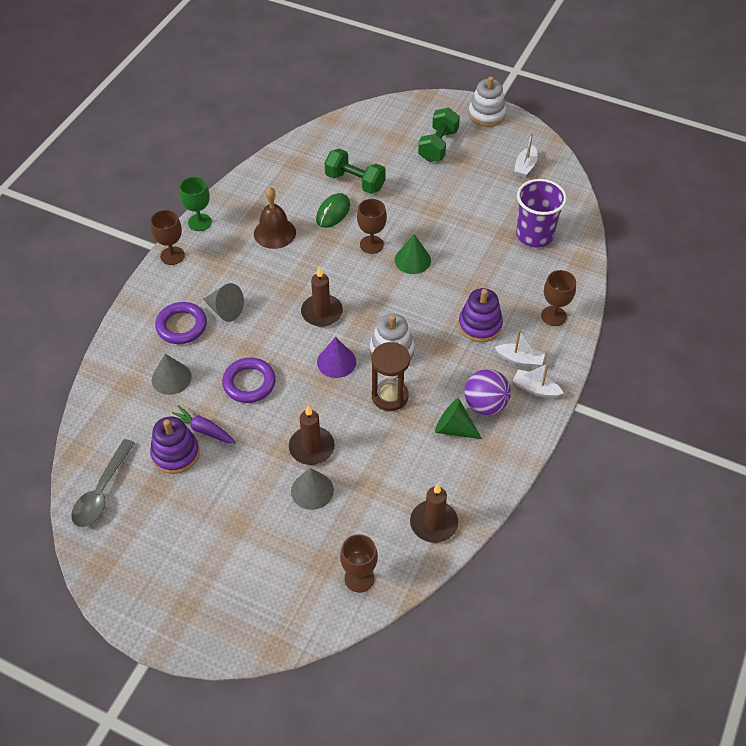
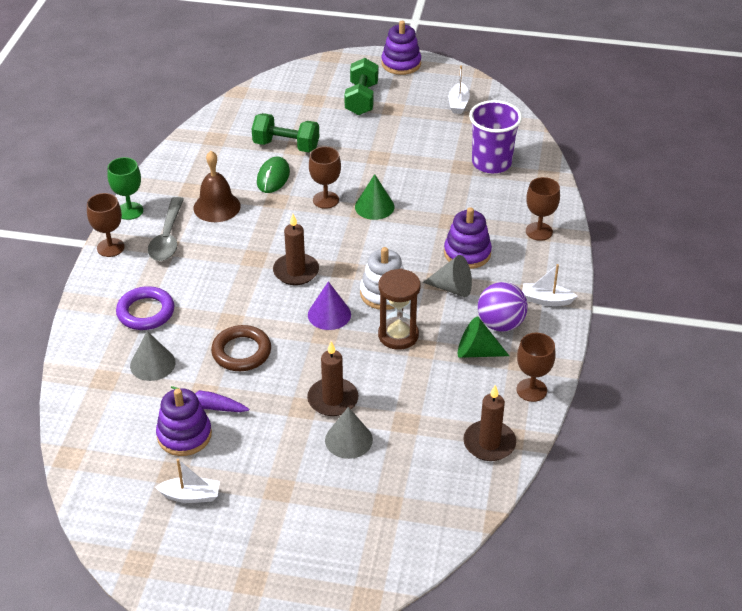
camera: 15 degrees left, 10 degrees down
grey spoon [71,439,135,527] -> grey spoon moved to [148,197,184,261]
grey cone [203,283,244,322] -> grey cone moved to [423,255,472,297]
purple ring [222,357,276,403] -> brown ring [211,325,271,371]
brown goblet [340,534,378,593] -> brown goblet moved to [517,333,556,402]
white stacking toy [468,76,506,127] -> purple stacking toy [381,21,421,75]
white boat [495,330,545,368] -> white boat moved to [156,459,220,503]

